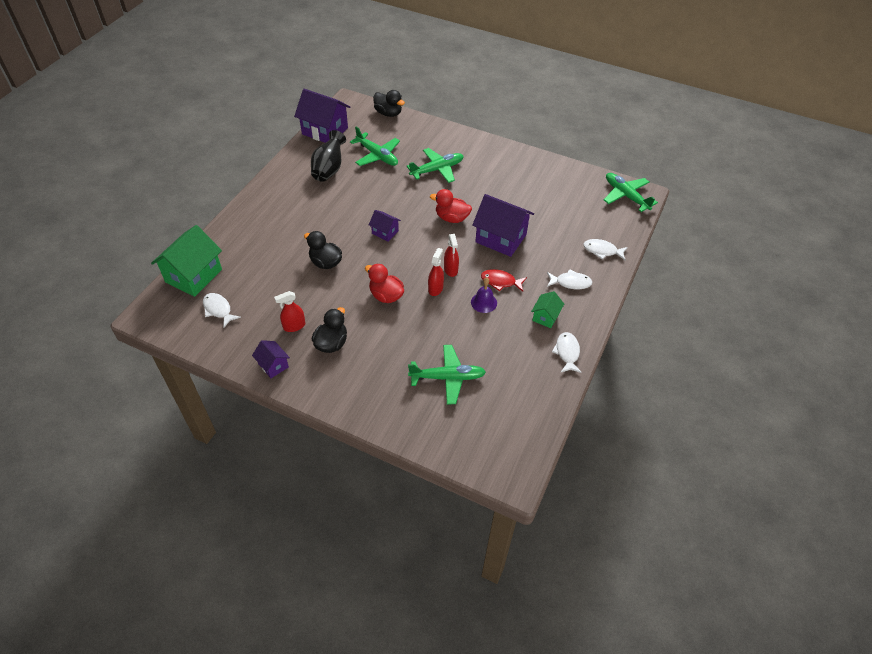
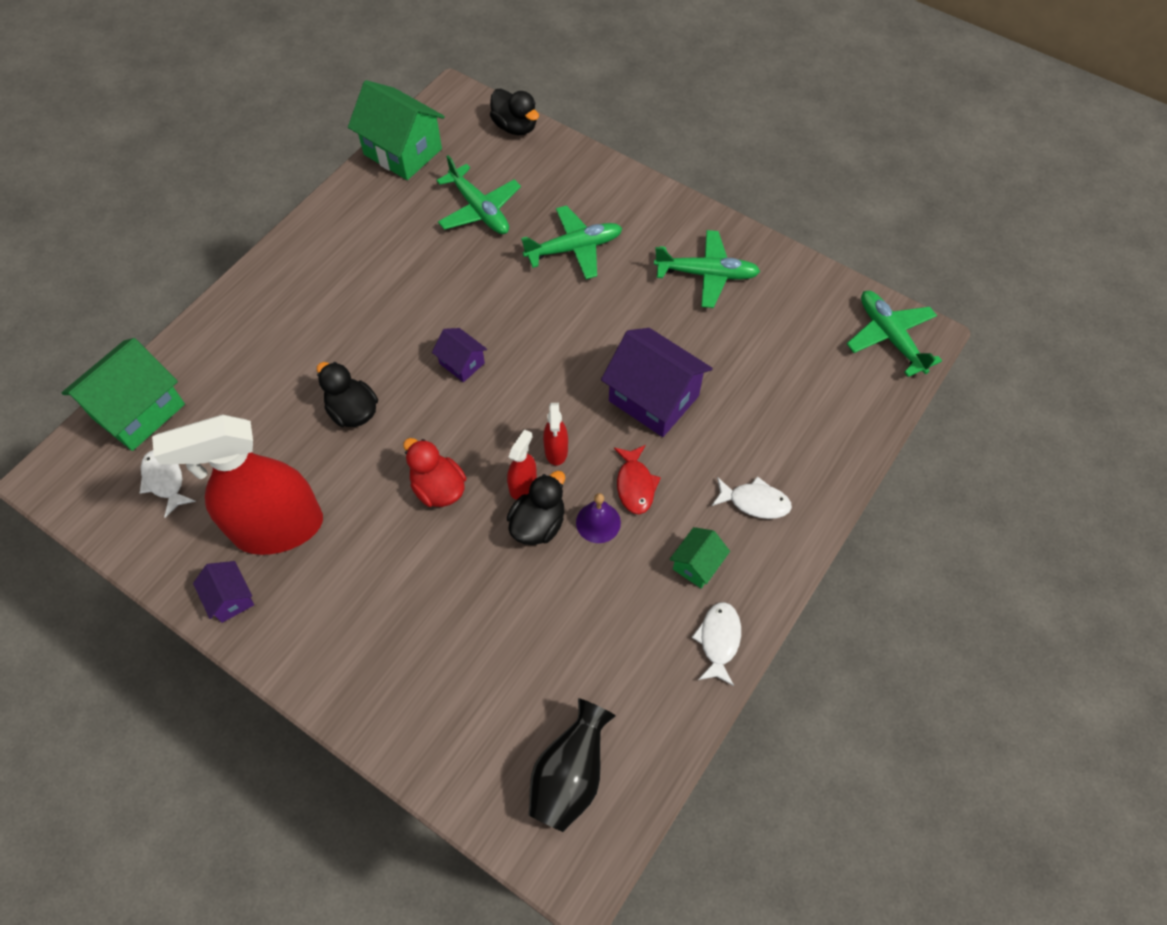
camera: 10 degrees right, 10 degrees up
red spray bottle [274,291,305,332] -> red spray bottle [152,414,323,555], size x2.43
purple house [294,89,350,143] -> green house [348,80,445,180]
black vase [311,130,346,182] -> black vase moved to [529,698,615,832]
black duck [312,307,347,353] -> black duck moved to [507,471,565,545]
green plane [408,345,486,404] -> green plane moved to [654,230,760,308]
red duck [430,189,472,223] -> none
red fish [481,269,527,292] -> red fish turned 120 degrees counterclockwise [614,445,661,514]
white fish [583,239,628,260] -> none

